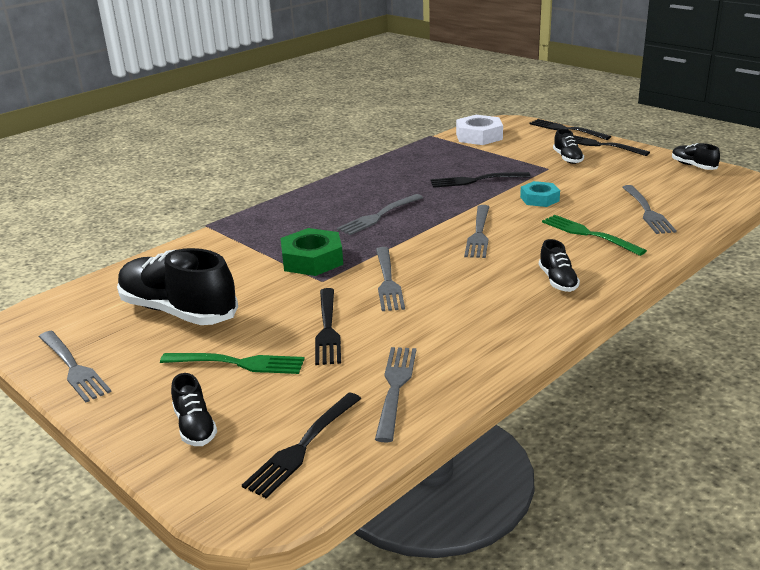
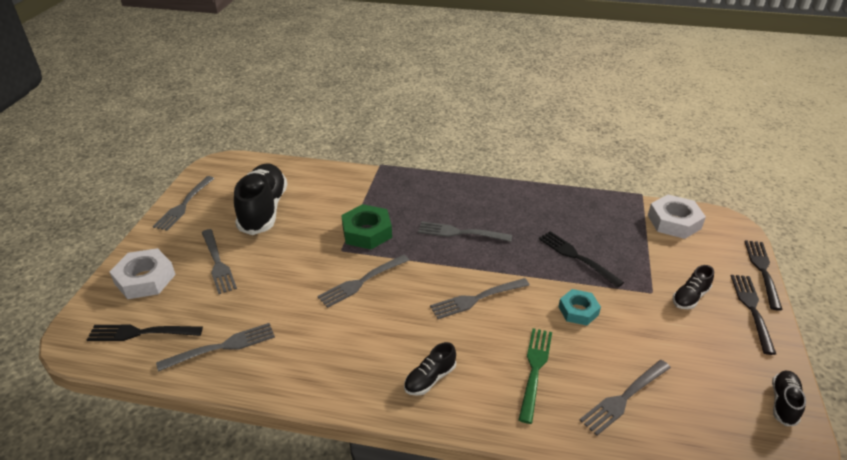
camera: 55 degrees right, 10 degrees up
green fork [160,353,305,374] -> grey fork [202,229,237,294]
black shoe [171,373,217,446] -> white nut [110,248,176,299]
black fork [315,288,341,365] -> none

